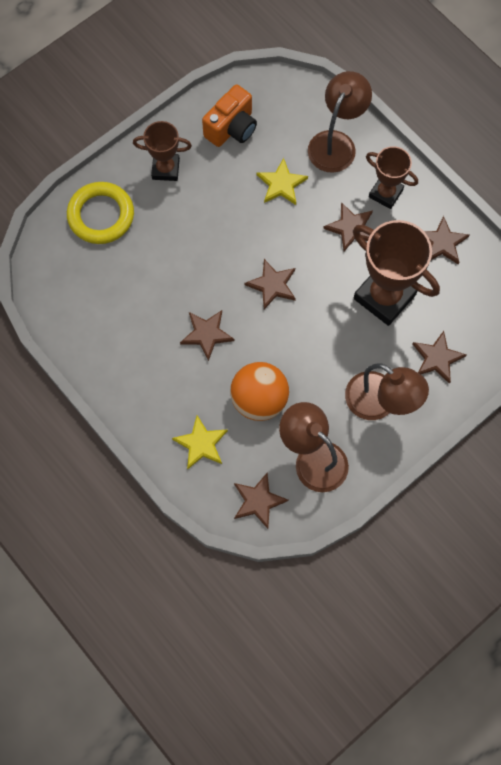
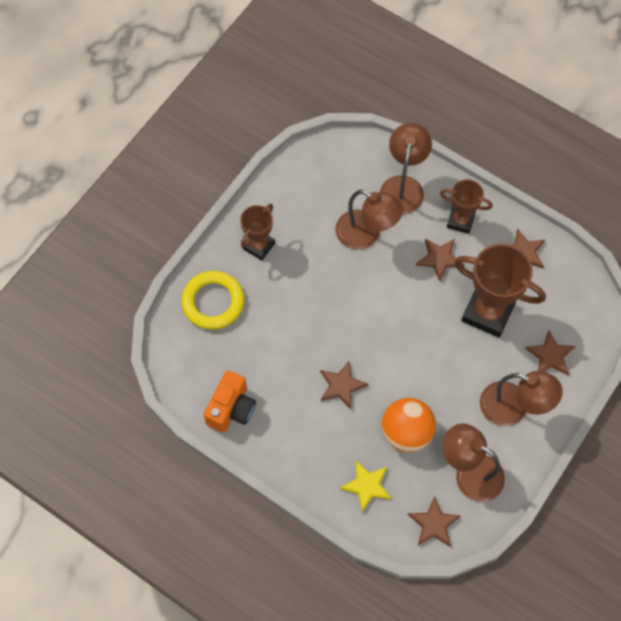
camera: 15 degrees left, 5 degrees down
brown trophy [133,121,192,181] -> brown trophy turned 45 degrees counterclockwise [240,204,275,260]
orange camera [202,84,257,147] -> orange camera moved to [204,370,256,433]
brown star [245,259,296,309] -> none
yellow star [257,158,308,205] -> brown lamp [335,190,403,250]

